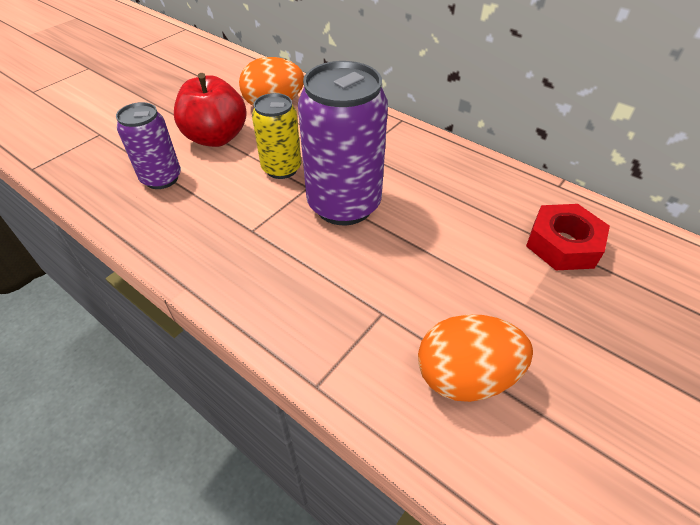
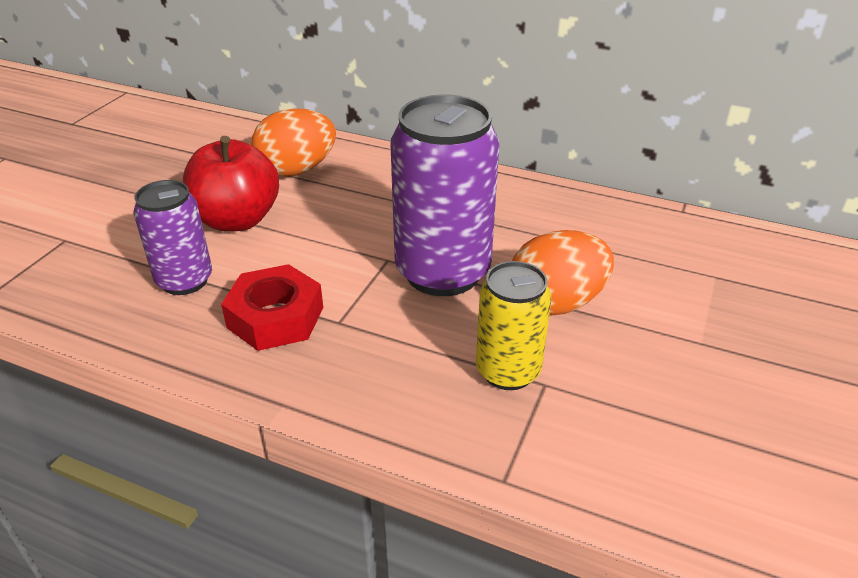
camera: 15 degrees left, 10 degrees down
yellow can [252,93,301,179] -> yellow can moved to [476,261,551,390]
orange egg [418,315,533,402] -> orange egg moved to [512,230,614,316]
red nut [526,204,610,270] -> red nut moved to [221,264,323,351]

